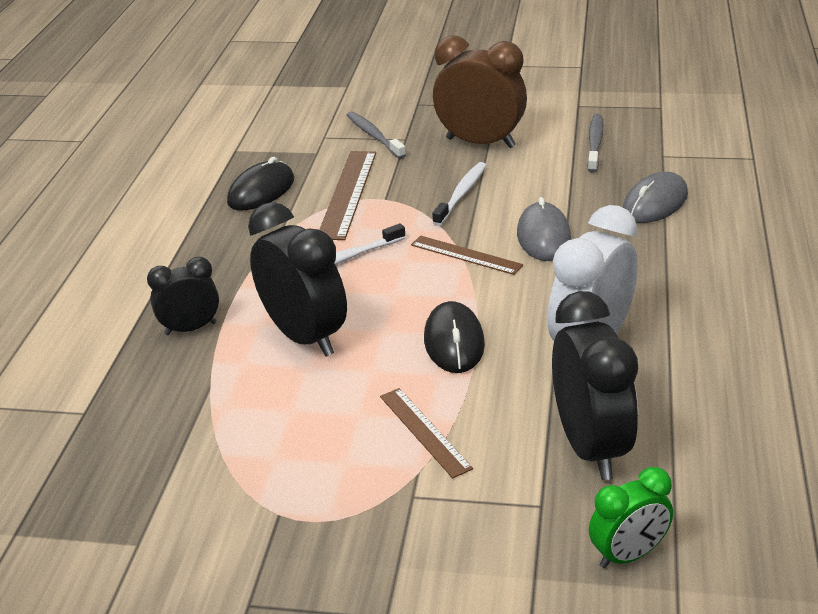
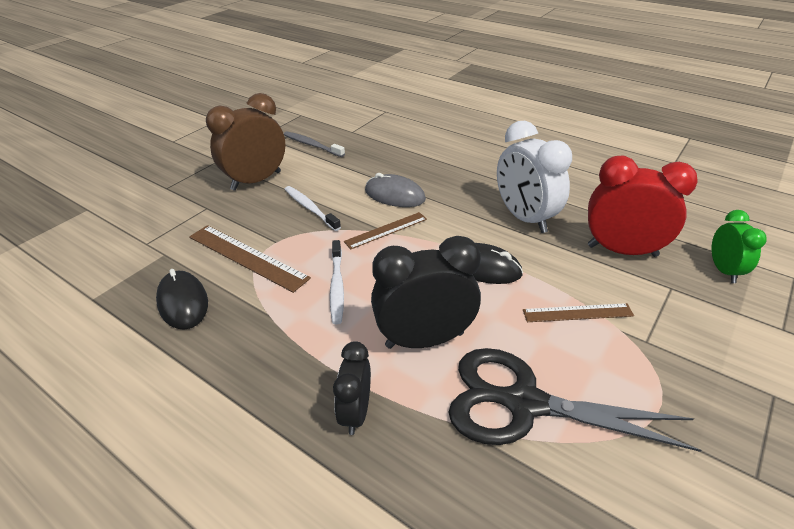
camera: 65 degrees left, 5 degrees up
grey toothbrush [347,111,406,159] -> none
black clock [552,291,638,480] -> red clock [588,155,698,257]
grey mouse [623,172,688,223] -> none
none -> black scissors [448,348,701,452]

